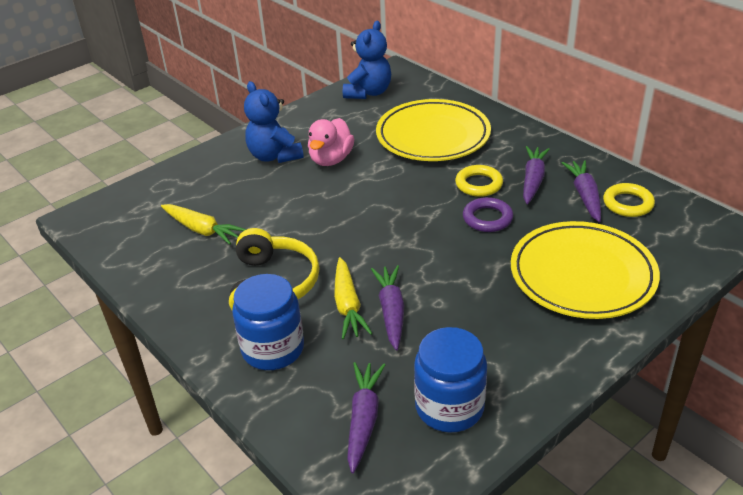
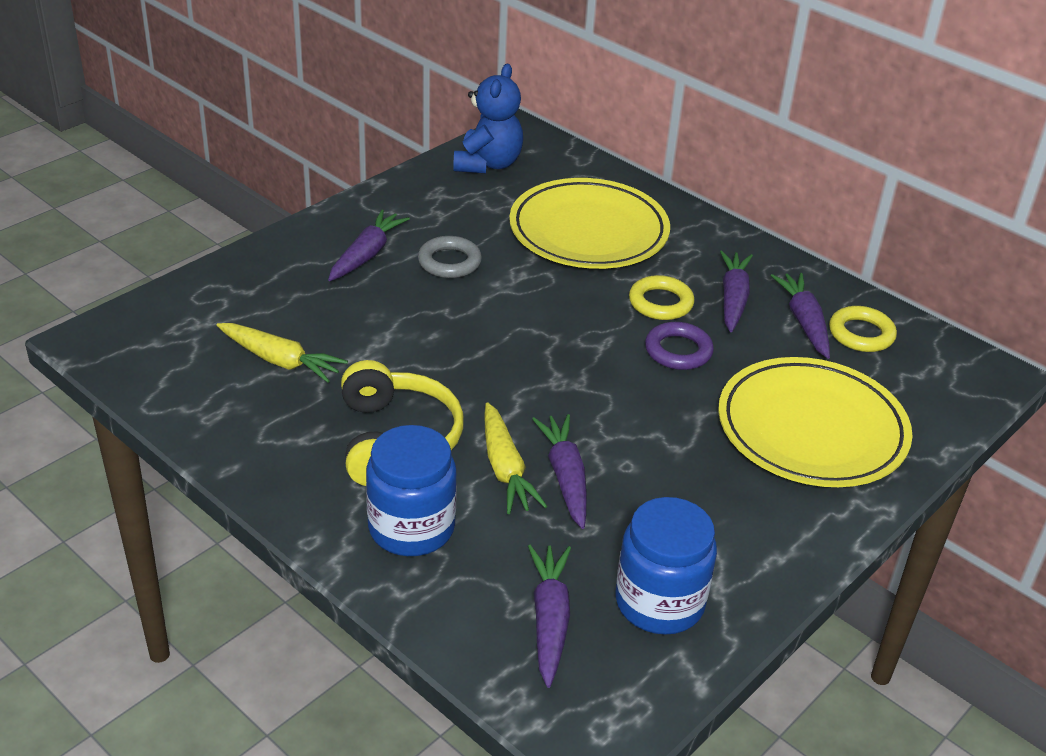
camera: 10 degrees left, 0 degrees up
blue teddy bear [244,81,304,163] -> purple carrot [328,210,410,281]
pink duck [308,118,354,166] -> grey ring [418,236,482,278]

